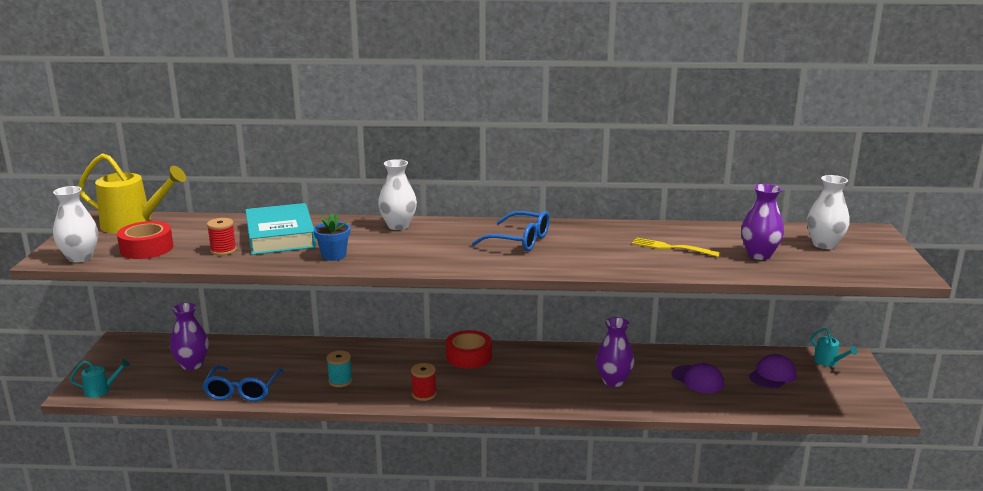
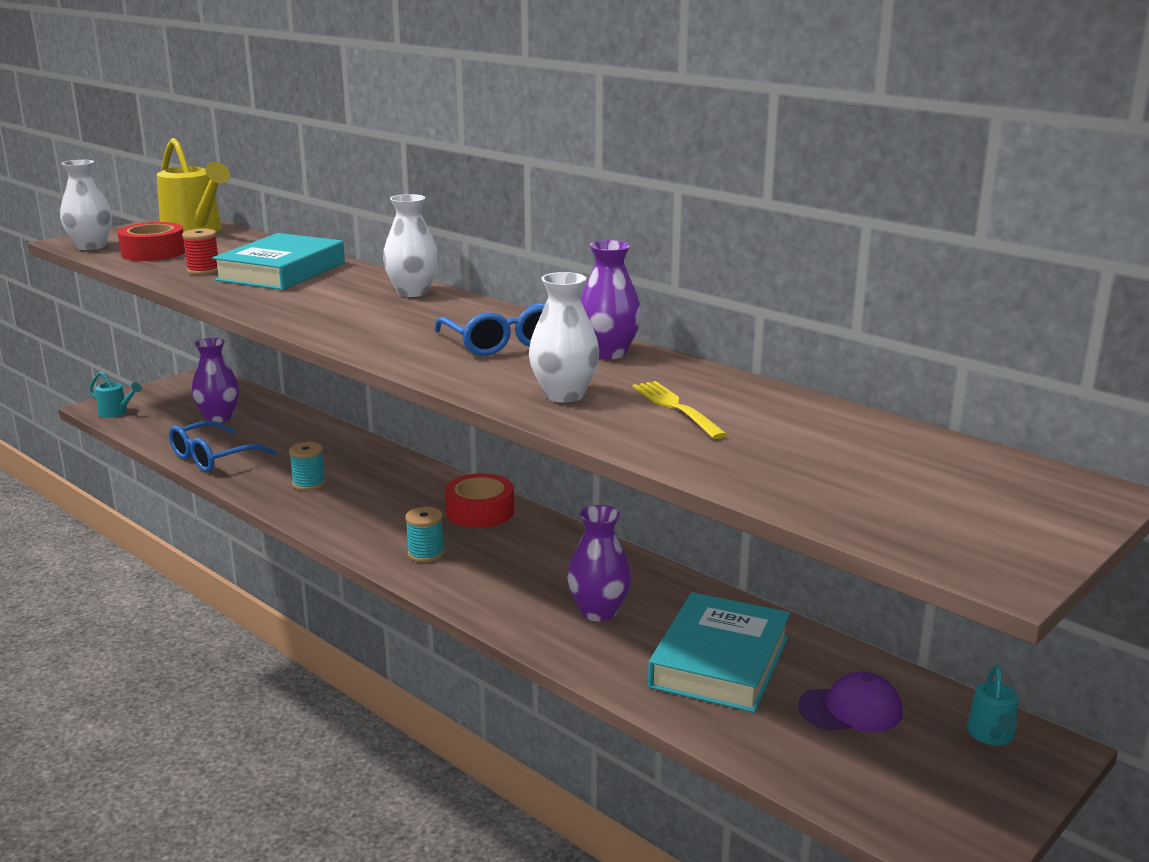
camera: 40 degrees right, 0 degrees up
blue flower pot [314,214,350,261] -> none
red spool [411,363,436,401] -> none
purple cap [672,363,724,393] -> turquoise book [648,592,790,713]
purple vase [741,184,784,260] -> purple vase moved to [580,240,641,359]
white vase [807,175,850,249] -> white vase moved to [529,272,599,403]
none -> turquoise spool [405,507,444,562]

